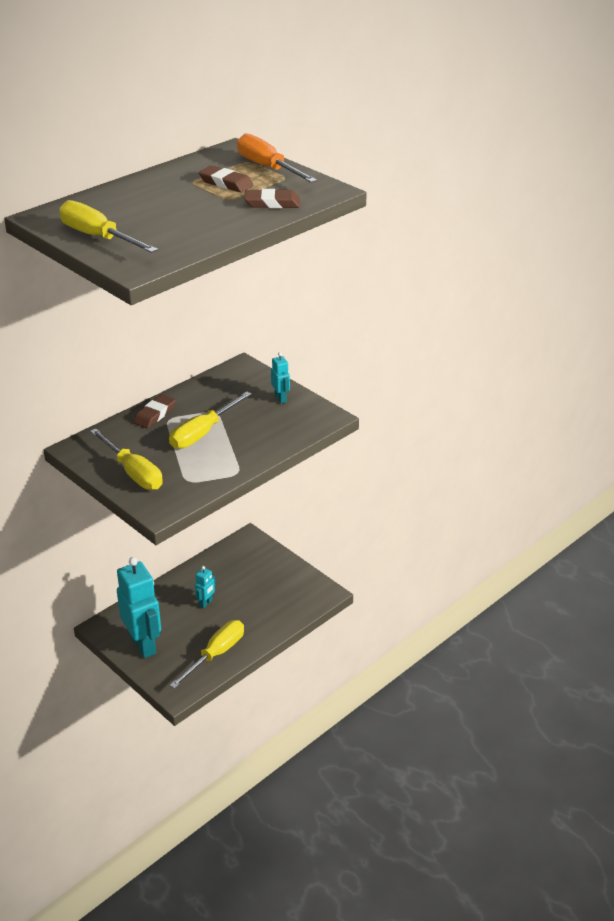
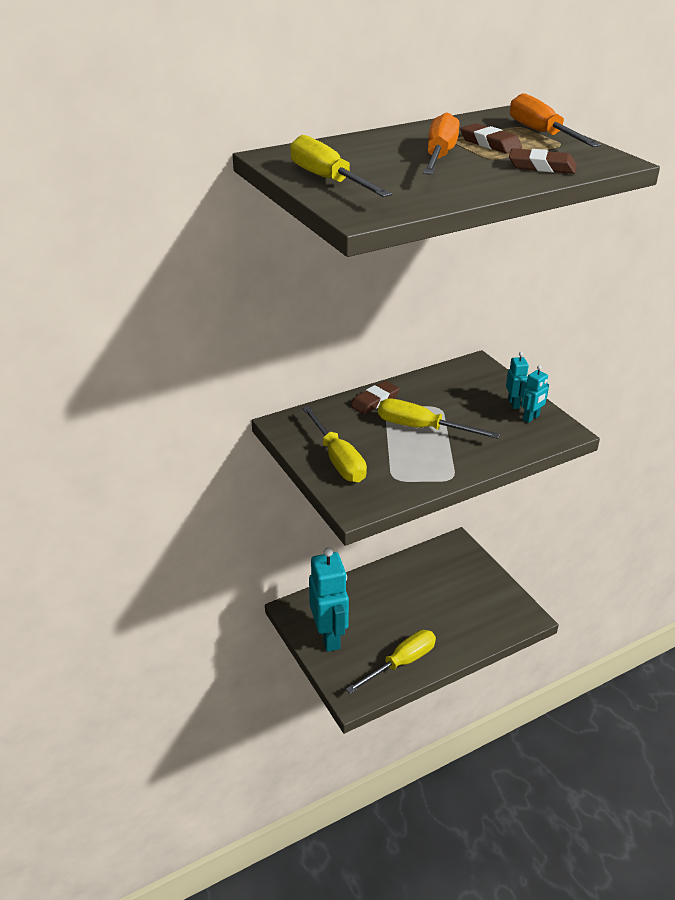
camera: 15 degrees right, 0 degrees up
yellow screwdriver [169,392,252,449] -> yellow screwdriver turned 60 degrees clockwise [378,399,500,439]
turquoise robot [195,566,216,609] -> turquoise robot moved to [521,365,549,423]
none -> orange screwdriver [423,112,460,175]

